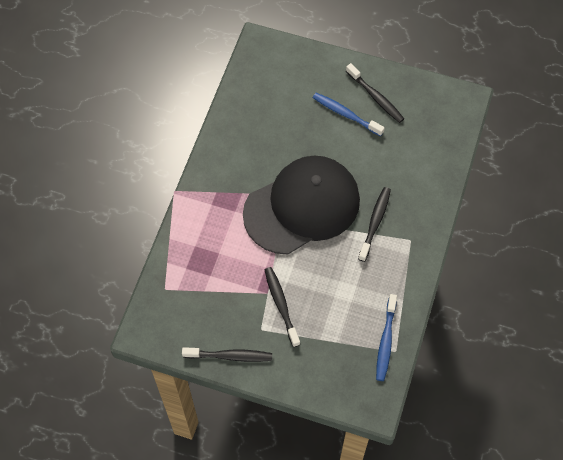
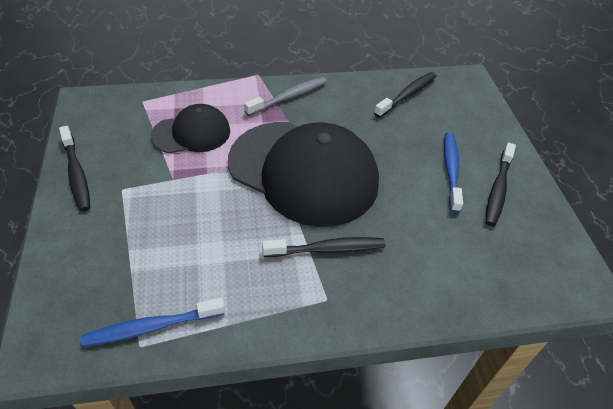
camera: 60 degrees right, 15 degrees down
black toothbrush [265,267,300,347] -> black toothbrush moved to [374,72,437,118]
none -> black cap [151,104,230,154]
none -> grey toothbrush [244,77,327,116]

